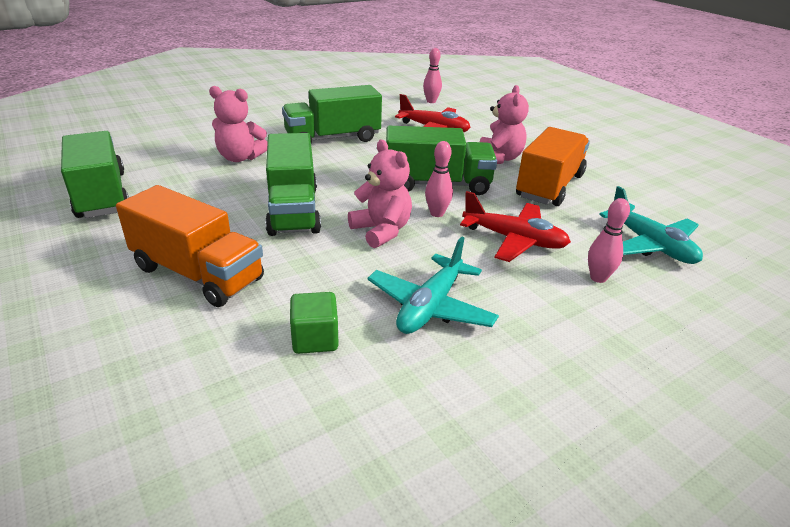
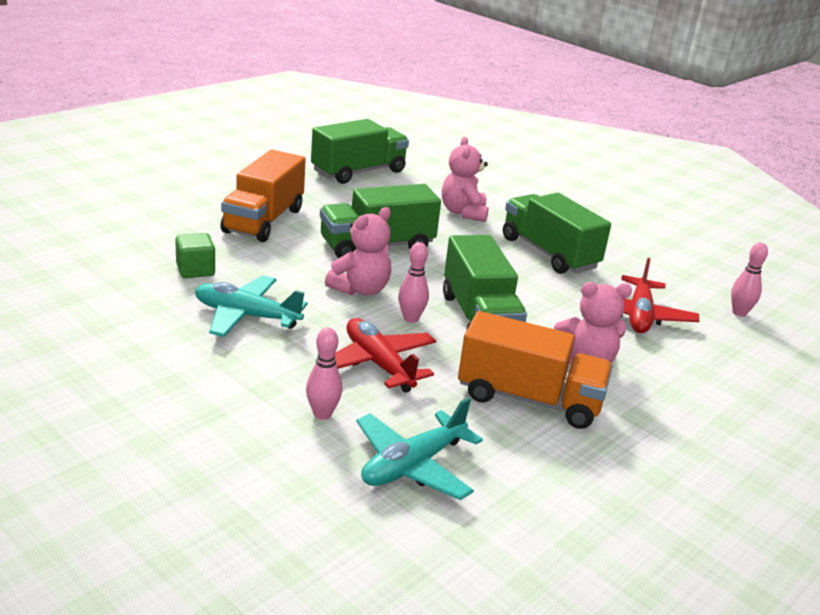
camera: 75 degrees right, 5 degrees down
red plane [460,191,571,262] -> red plane turned 135 degrees clockwise [335,318,436,393]

